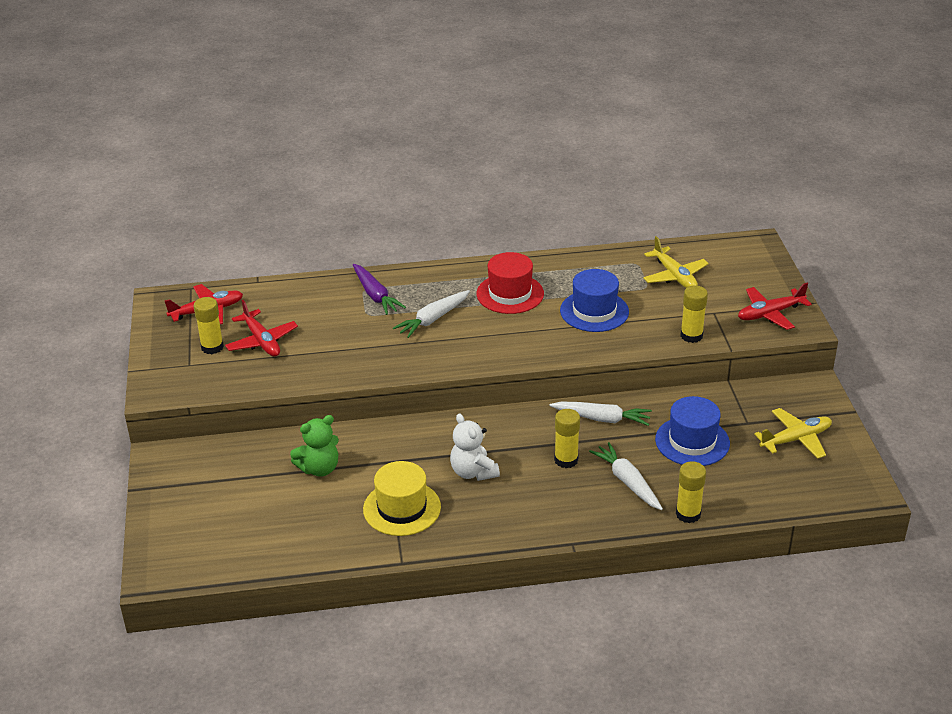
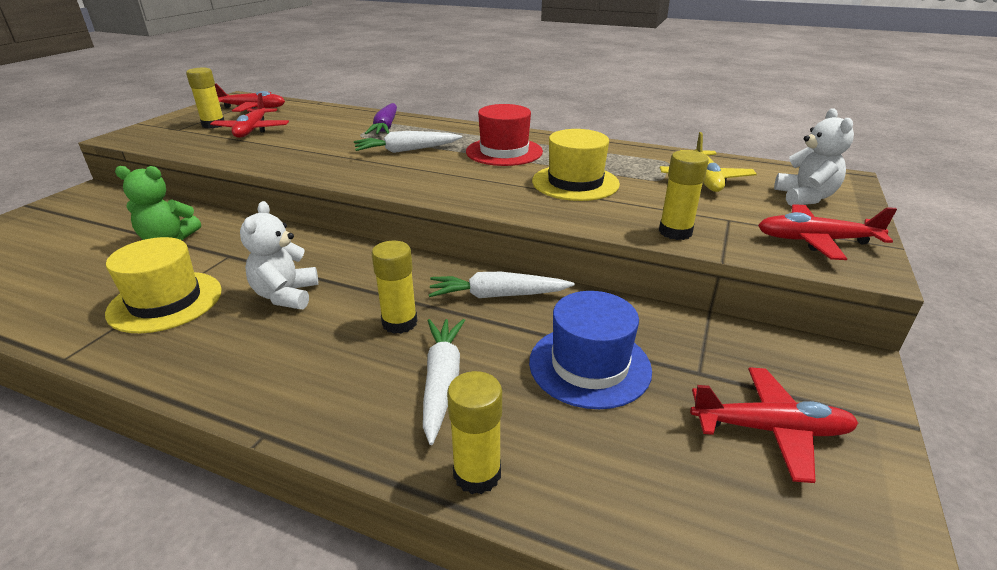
camera: 30 degrees right, 5 degrees down
white carrot [549,402,652,426] -> white carrot turned 135 degrees clockwise [429,272,575,298]
blue hat [560,269,629,332] -> yellow hat [532,129,620,201]
yellow plane [754,408,832,459] -> red plane [690,368,858,483]
none -> white teddy bear [774,108,854,206]

